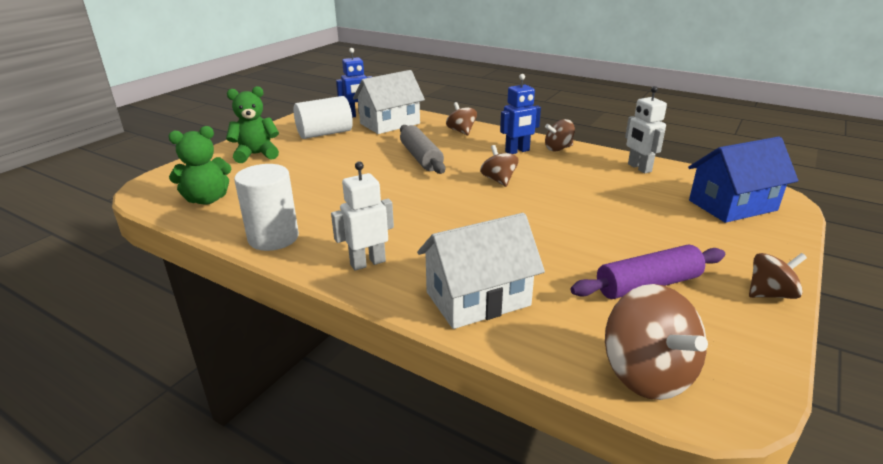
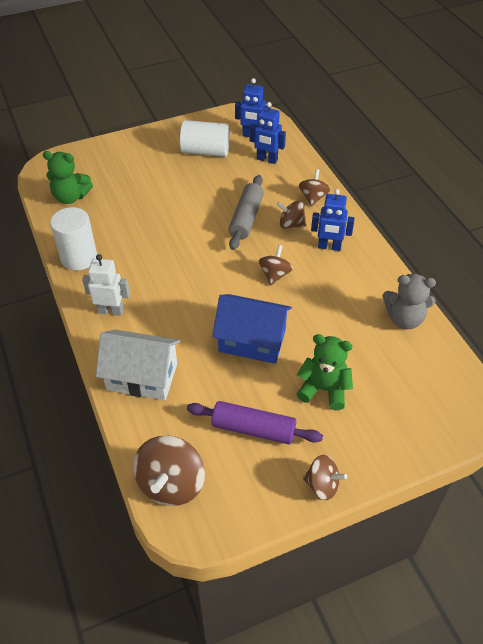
camera: 35 degrees right, 20 degrees up
green teddy bear [226,86,279,163] -> green teddy bear moved to [297,334,353,410]
white house [353,70,425,134] -> blue robot [250,102,286,164]
brown spinning top [545,119,575,152] -> brown spinning top moved to [277,201,307,229]
white robot [625,86,667,173] -> grey teddy bear [382,274,436,329]
blue house [688,136,798,223] -> blue house moved to [212,294,292,364]

